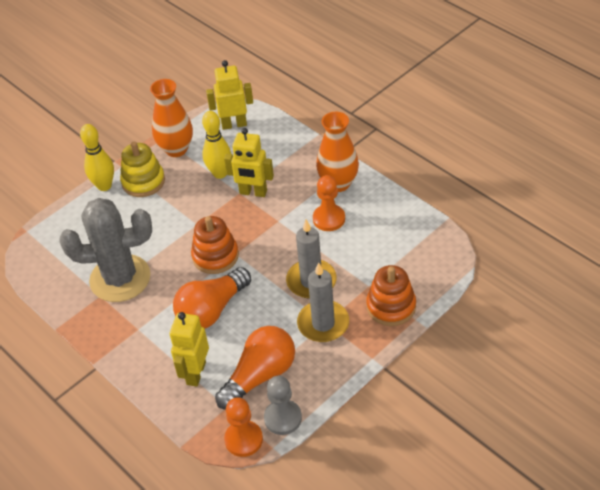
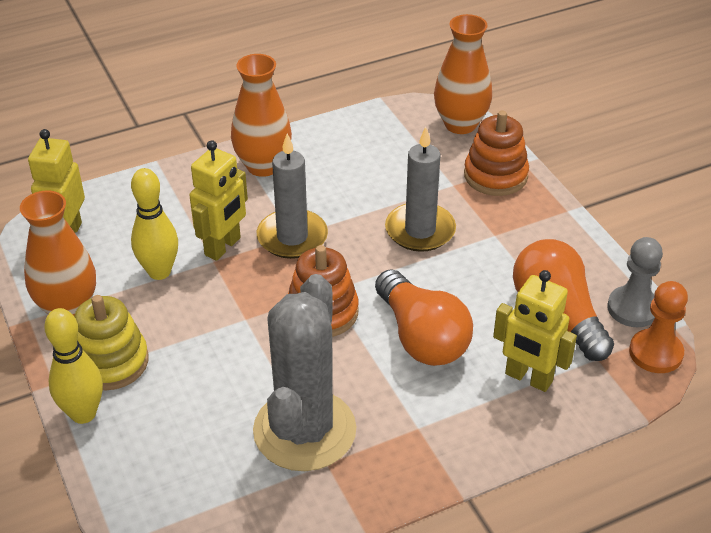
camera: 75 degrees left, 5 degrees down
grey candle [297,262,349,342] -> grey candle moved to [257,133,328,259]
orange pawn [313,175,345,231] -> none
none -> orange vase [434,14,492,134]

